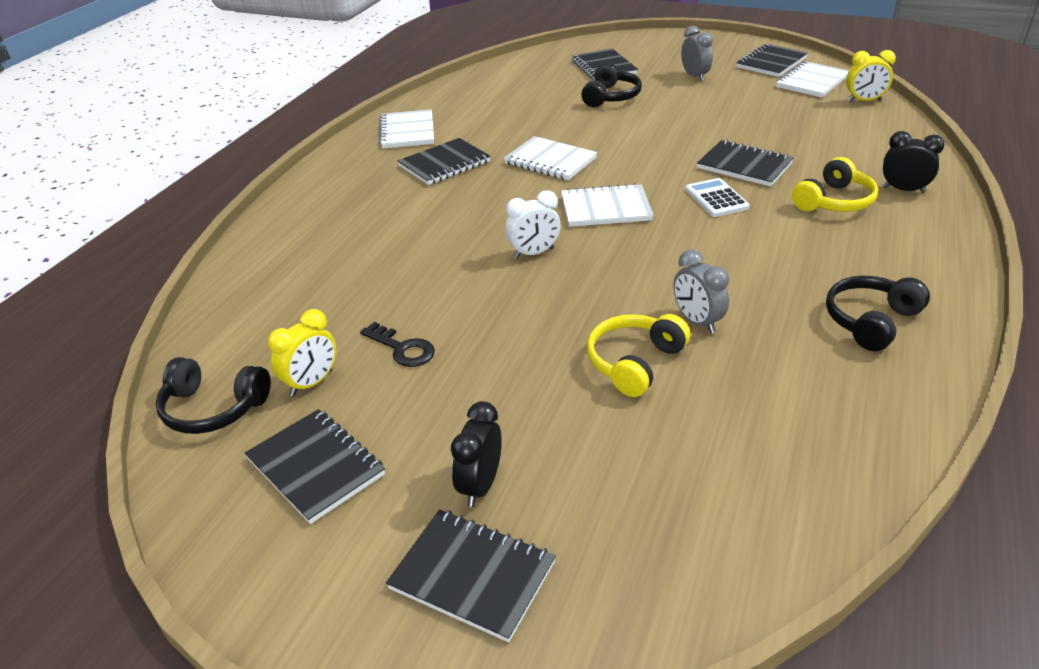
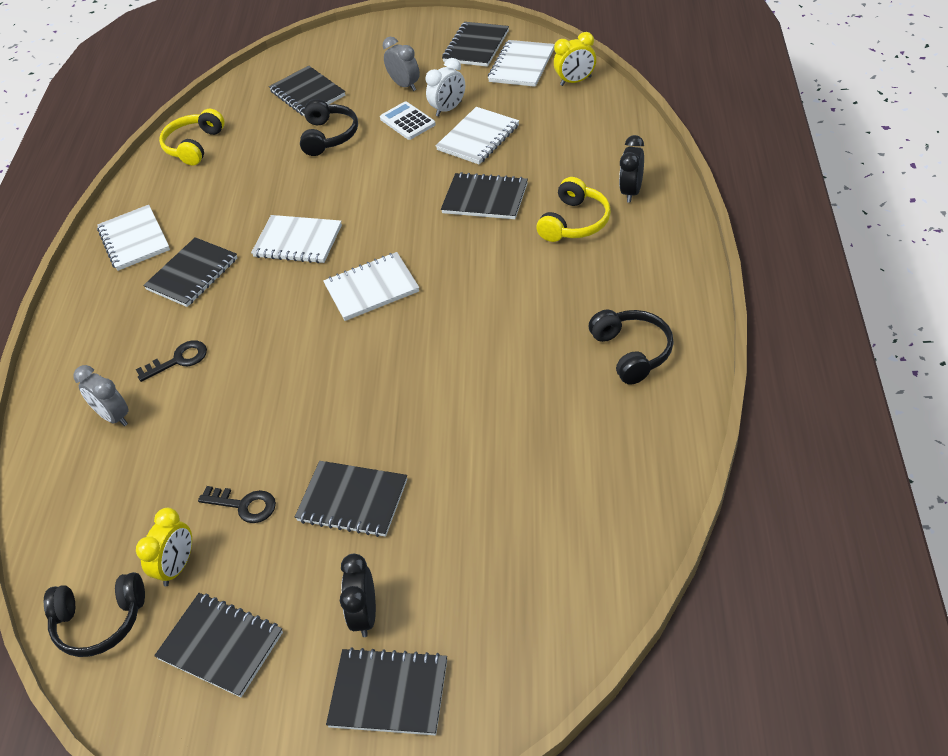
camera: 15 degrees left, 10 degrees up
white clock [505,190,561,259] -> white clock moved to [425,58,465,117]
yellow headphones [587,314,690,397] -> yellow headphones moved to [159,109,225,165]
grey clock [674,249,729,333] -> grey clock moved to [73,365,129,426]
white calculator [685,178,750,217] -> white calculator moved to [380,101,436,140]
black headphones [826,276,930,351] -> black headphones turned 135 degrees clockwise [589,309,674,385]
black clock [883,131,945,193] -> black clock turned 75 degrees counterclockwise [619,135,644,203]
none -> black key [136,340,207,382]
none -> black notebook [295,461,407,537]
none -> white notebook [436,107,519,165]

